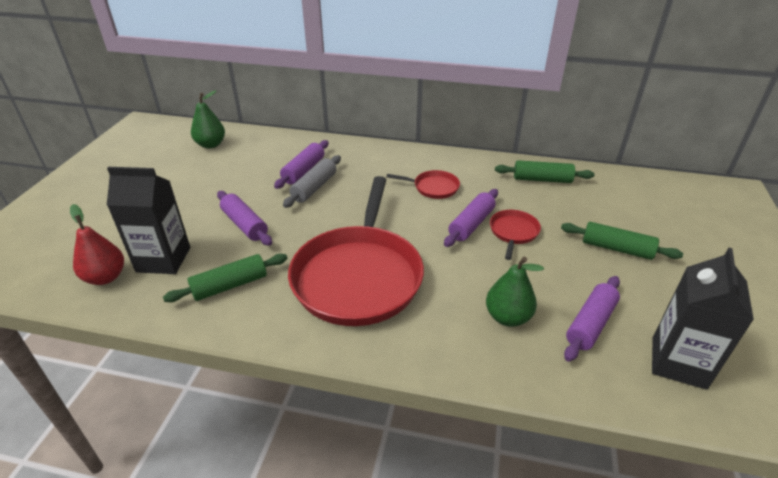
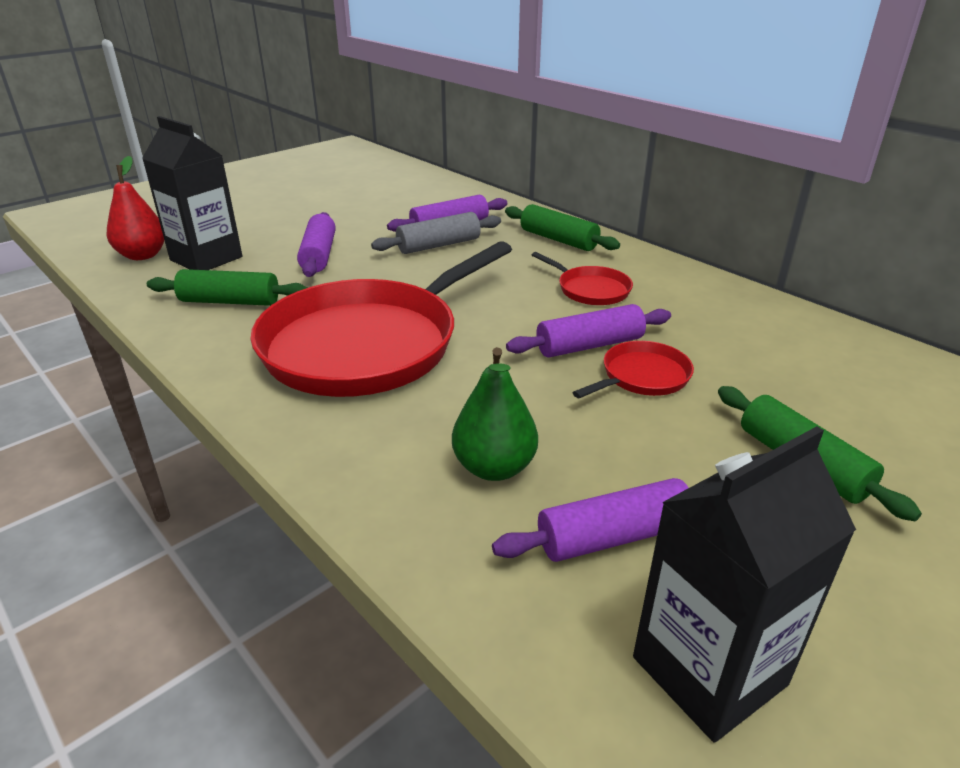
camera: 35 degrees right, 5 degrees down
green pear [191,90,225,148] -> none
green rolling pin [495,160,594,183] -> green rolling pin moved to [505,204,620,251]

